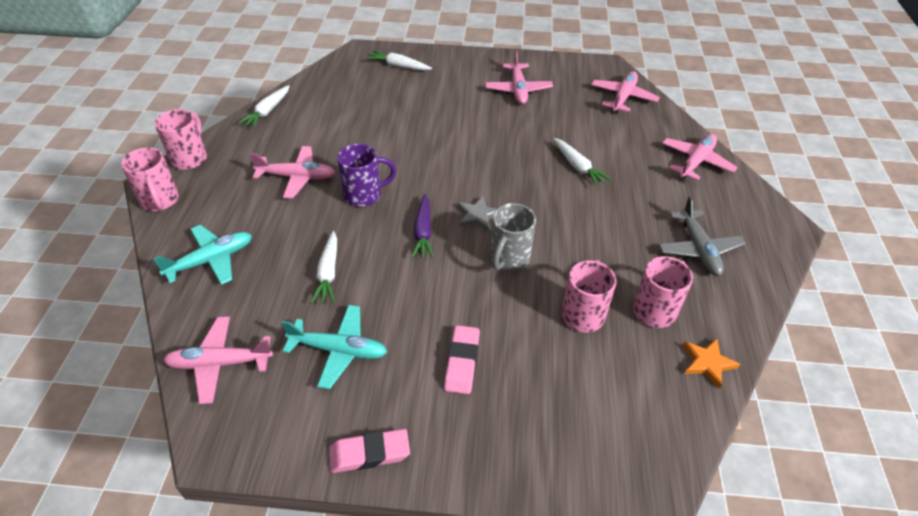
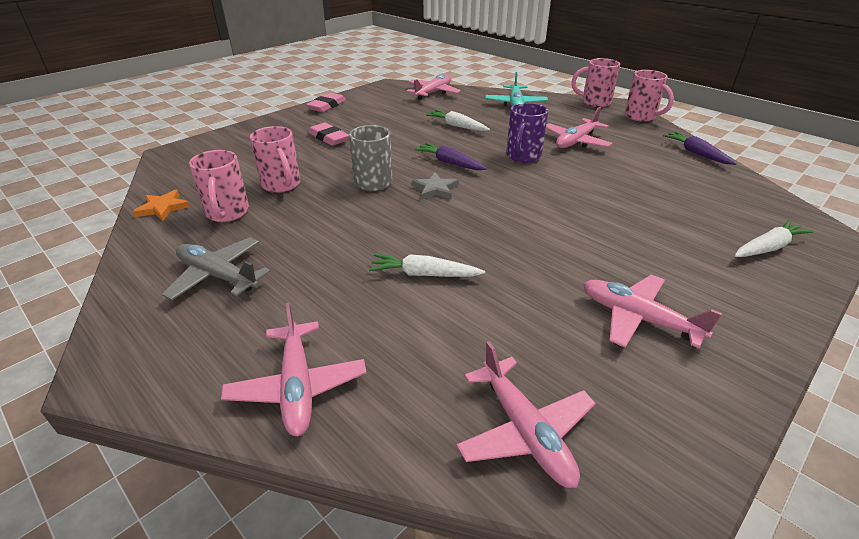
camera: 130 degrees right, 10 degrees down
white carrot [238,85,290,128] -> purple carrot [663,132,736,165]
turquoise plane [282,305,387,389] -> none

